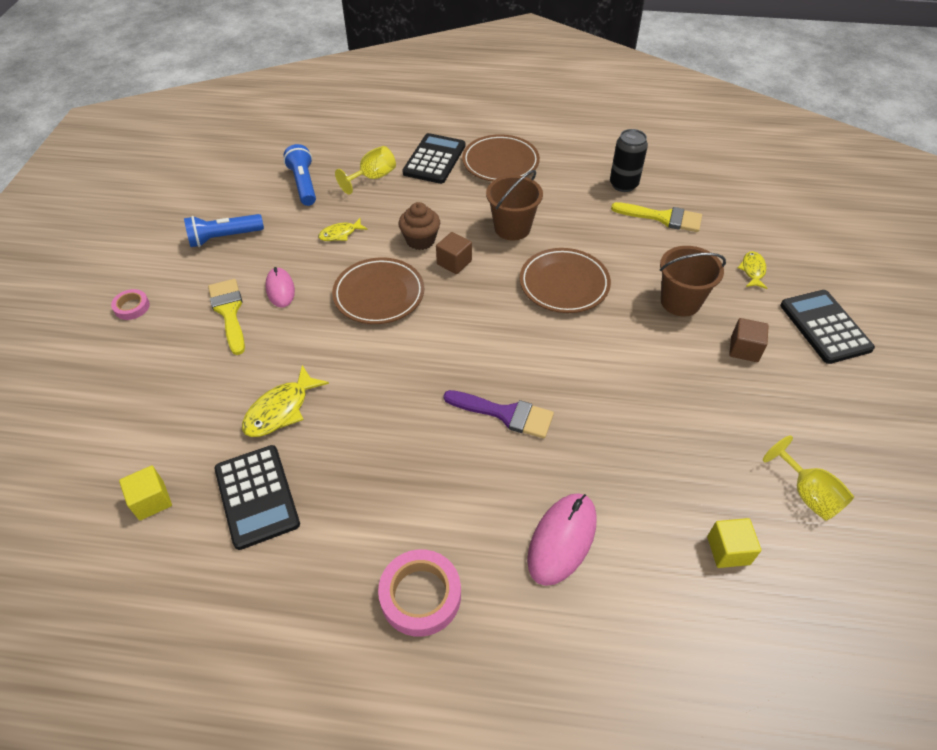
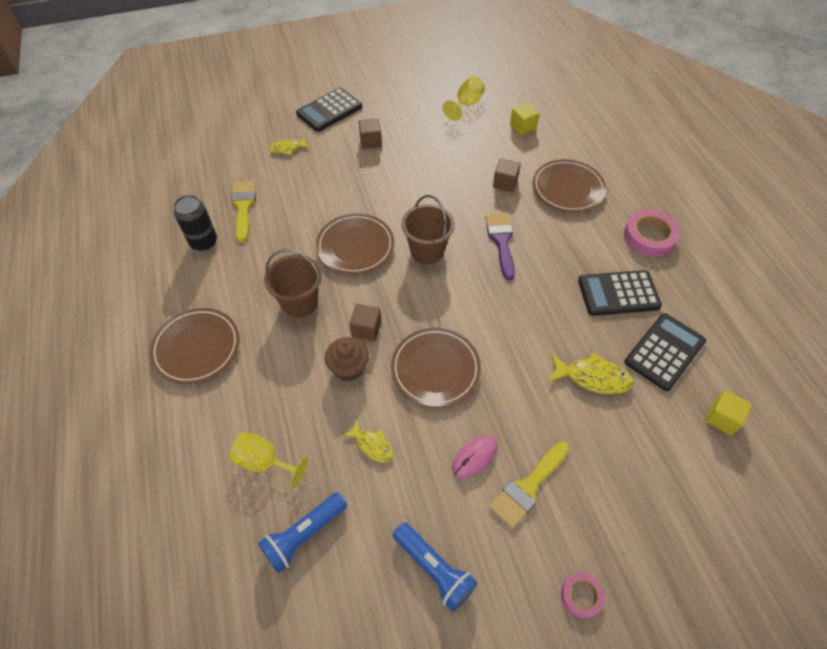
camera: 115 degrees left, 5 degrees up
black calculator [402,133,465,184] -> black calculator moved to [578,270,662,316]
pink mouse [527,493,597,586] -> brown plate [533,159,606,212]
brown bucket [660,246,726,317] -> brown bucket moved to [402,195,455,264]
none -> brown cube [493,158,521,192]

